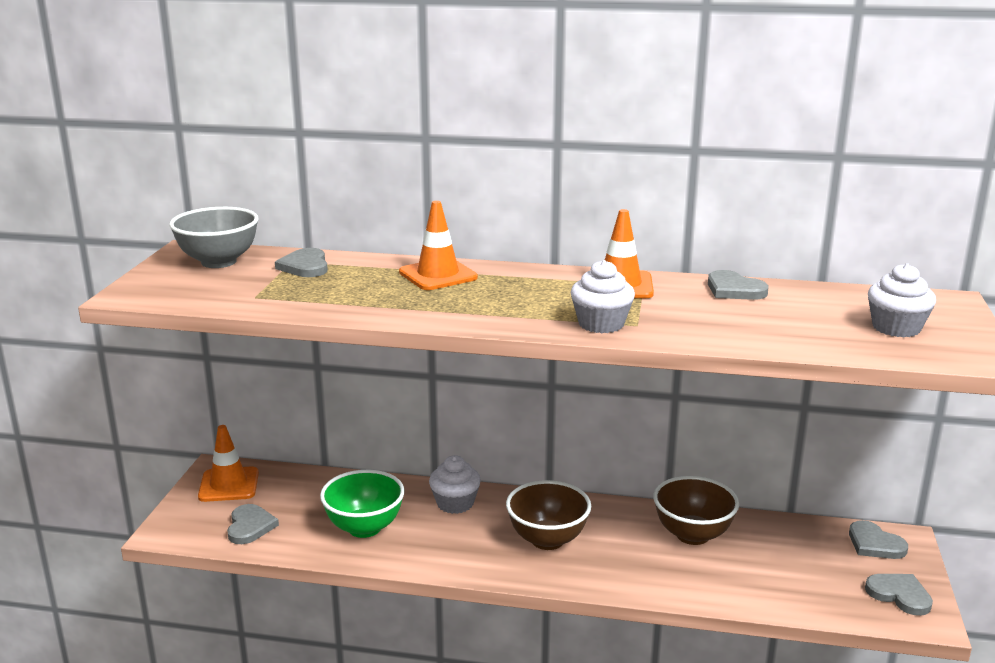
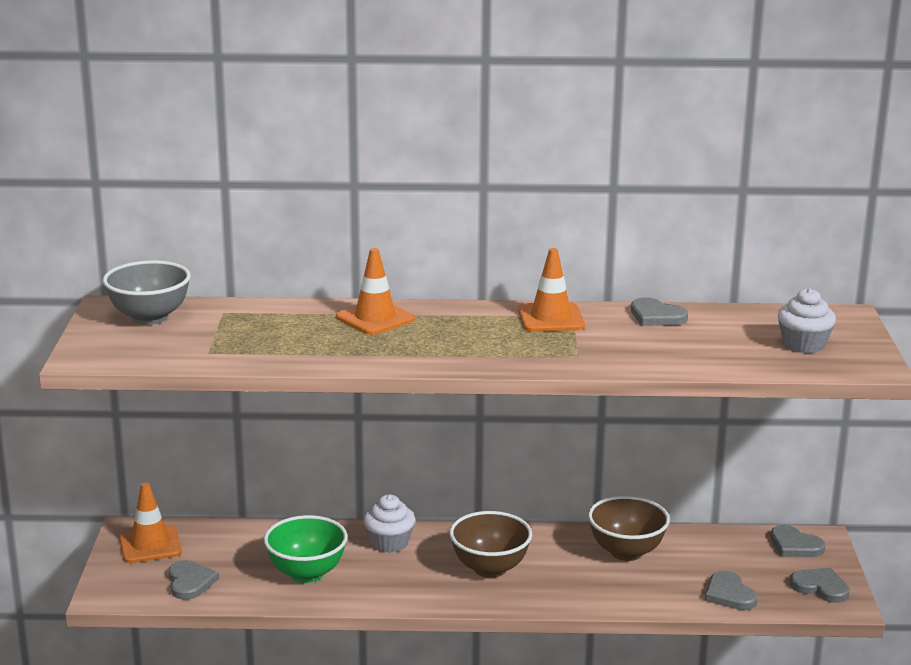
camera: 10 degrees left, 0 degrees up
grey heart [275,248,328,277] -> grey heart moved to [705,571,758,610]
white cupcake [571,260,635,333] -> none

